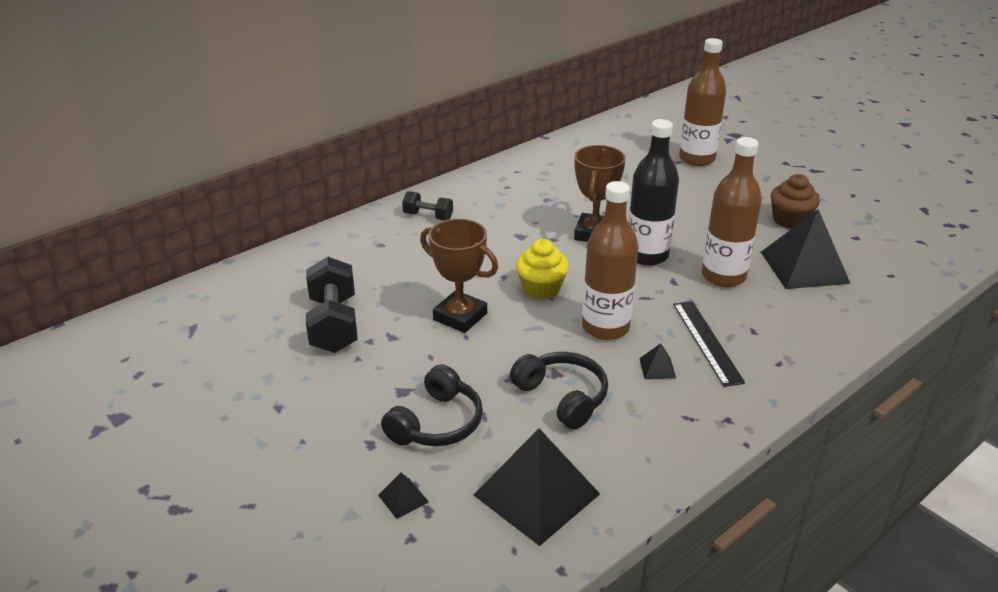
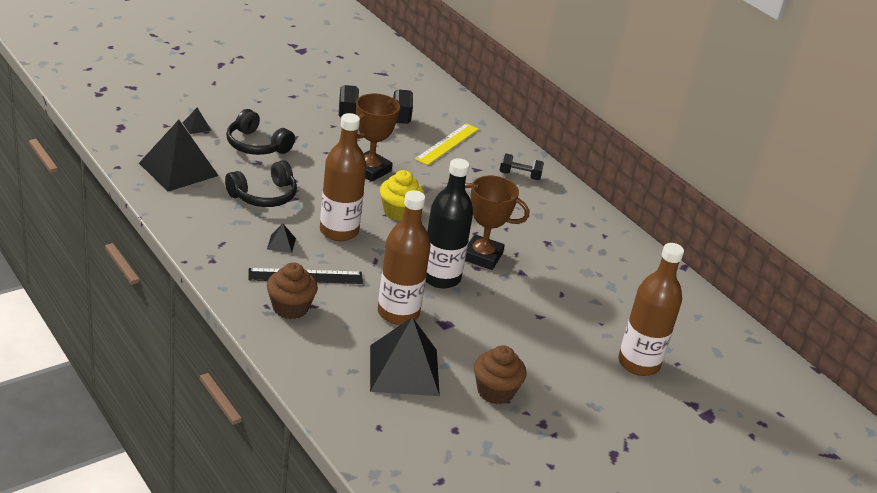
camera: 90 degrees right, 0 degrees up
black dumbbell [402,191,453,221] -> black dumbbell turned 75 degrees clockwise [499,153,544,180]
none -> brown cupcake [267,262,318,319]
none -> yellow ruler [415,123,479,165]

